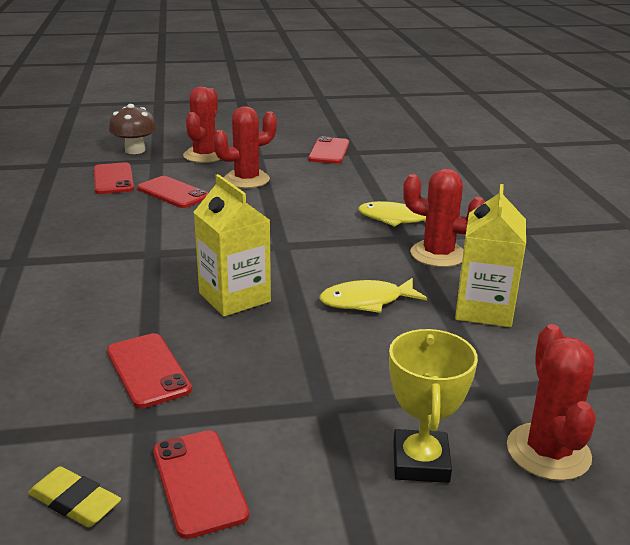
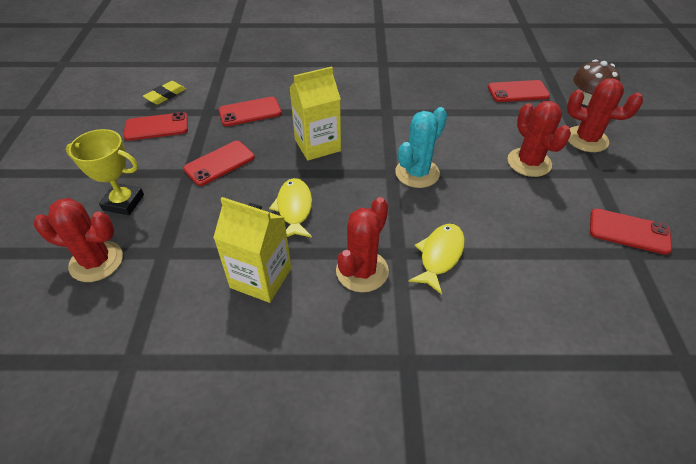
camera: 100 degrees right, 20 degrees up
red phone [137,176,208,208] -> red phone moved to [183,141,255,186]
none -> turquoise cactus [395,107,447,188]

